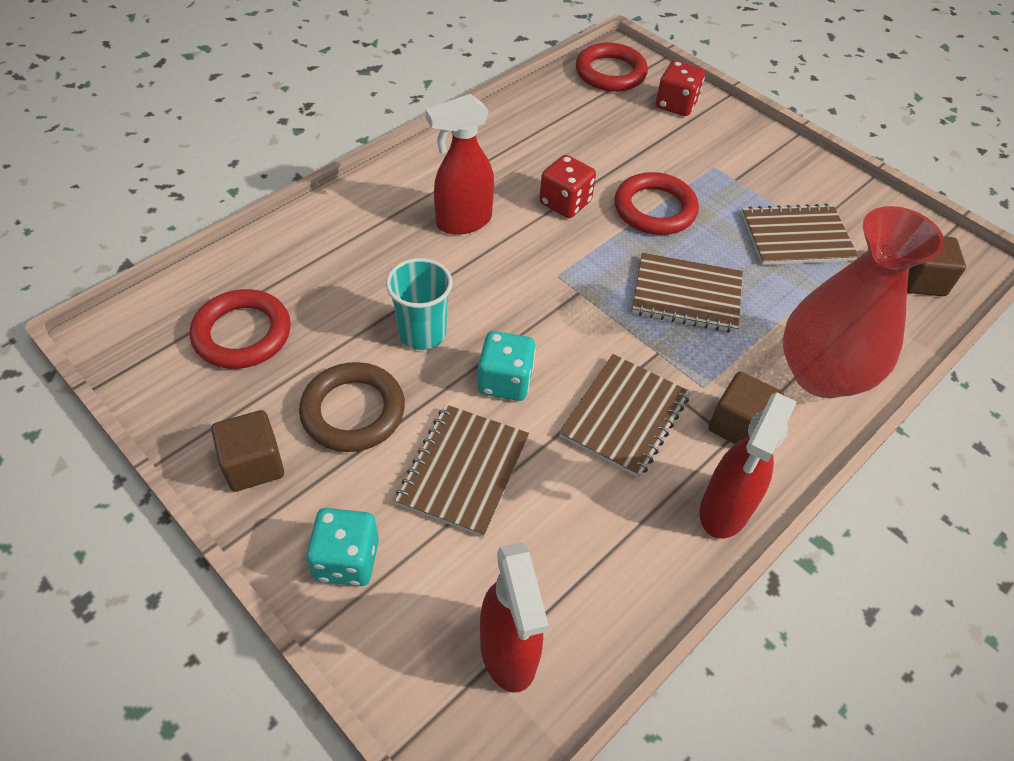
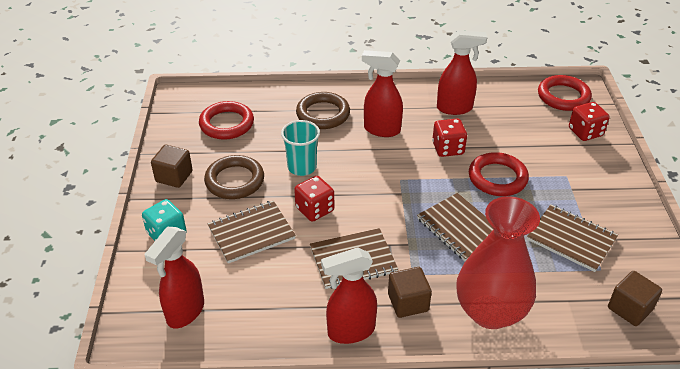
camera: 45 degrees right, 10 degrees down
turquoise dice [478,331,536,401] -> red dice [294,176,334,222]
none -> brown ring [296,92,350,129]
none -> red spray bottle [437,30,487,115]

